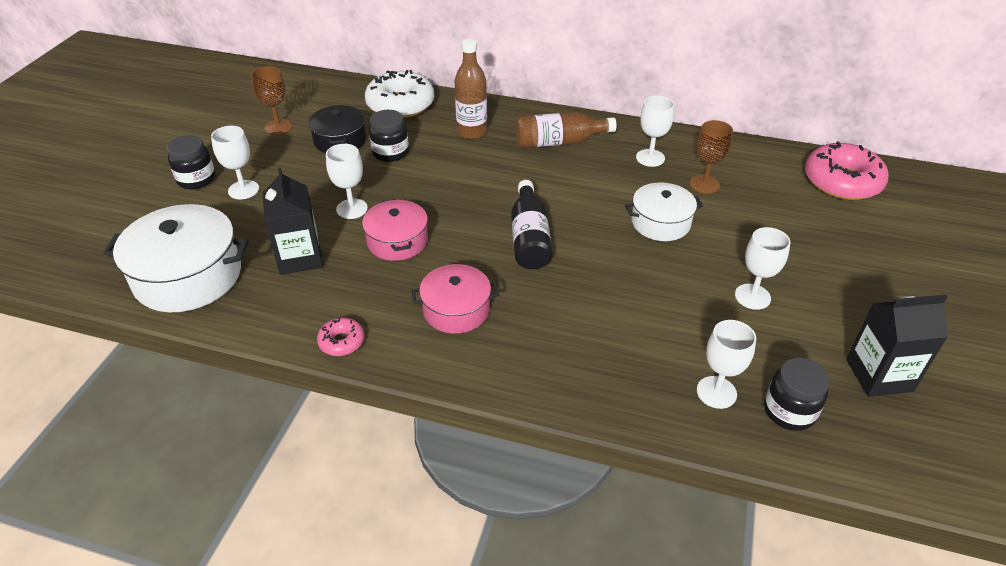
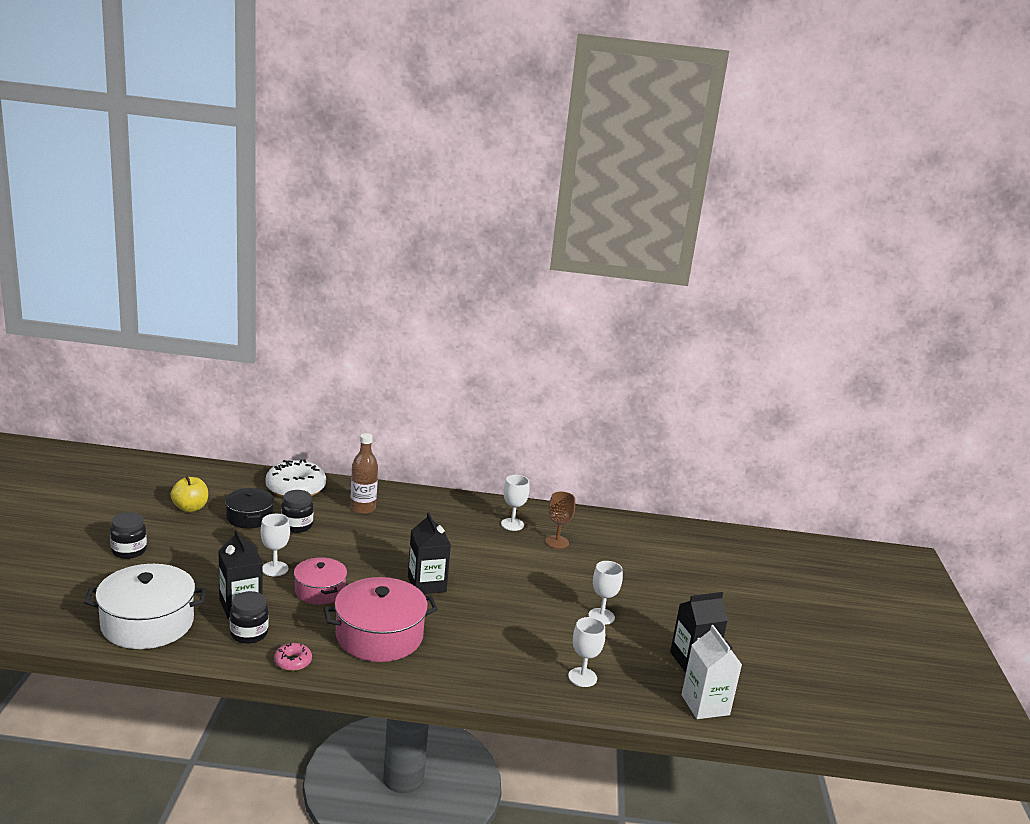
camera: 15 degrees left, 20 degrees down
white goblet [211,126,259,199] -> none
brown goblet [251,66,292,135] -> yellow apple [171,475,208,512]
pink pot [412,264,499,334] -> pink pot [324,577,438,662], size x1.65
black bottle [511,180,553,269] -> black carton [408,512,451,594]
brown bottle [516,112,617,148] -> none
white pot [625,182,703,241] -> none
black jar [764,358,830,431] -> black jar moved to [230,591,269,644]
pink donut [804,142,889,200] -> none
none -> white carton [681,625,742,719]

